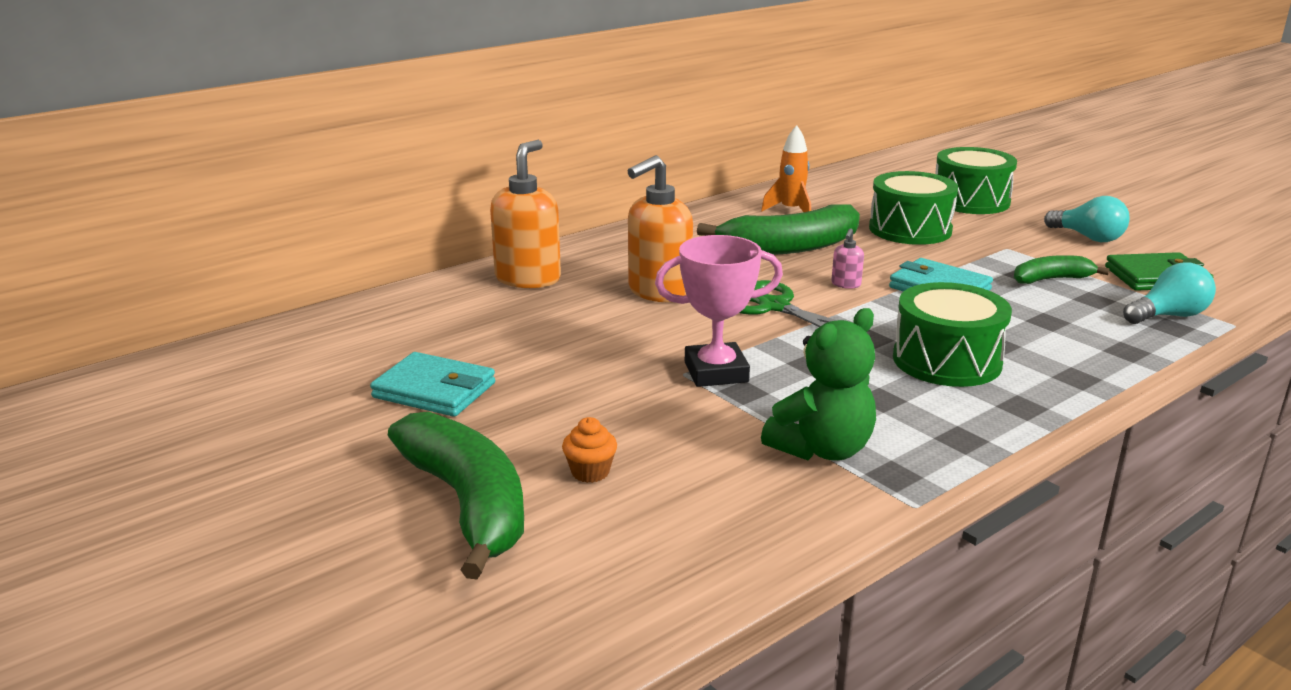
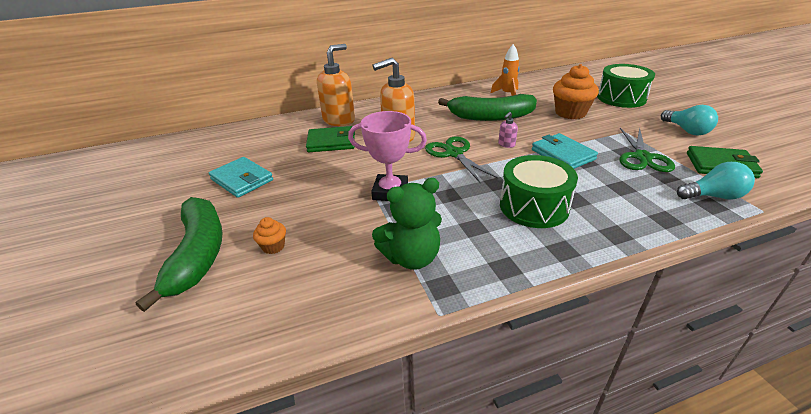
camera: 20 degrees right, 10 degrees up
green drum [869,171,958,245] -> orange cupcake [553,64,599,119]
green banana [1014,255,1110,284] -> green scissors [620,128,675,172]
none -> green wallet [306,126,355,152]

